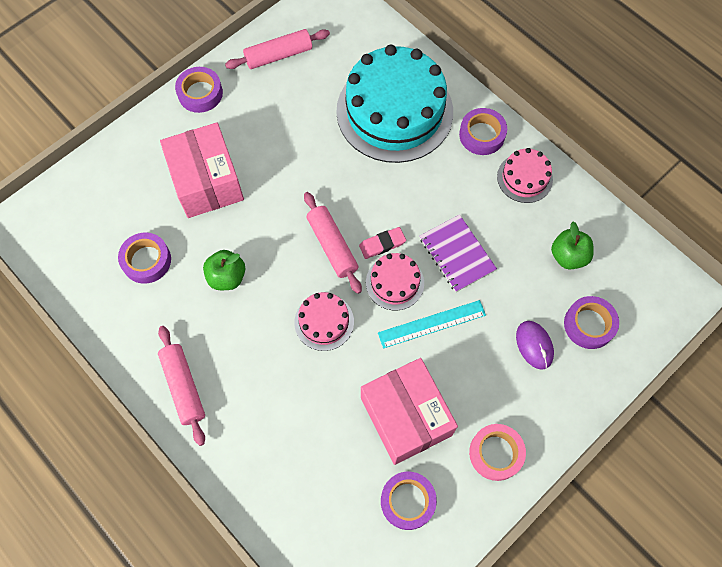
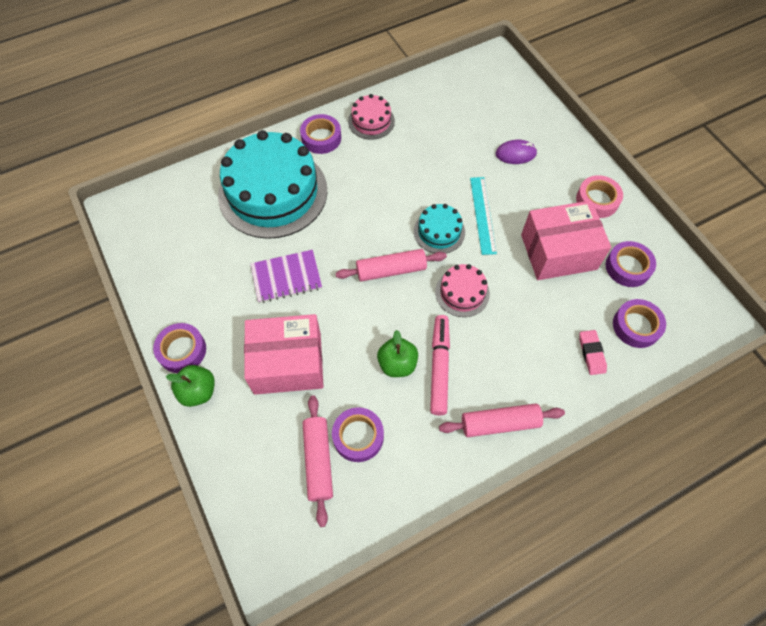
camera: 75 degrees left, 5 degrees down
pink rolling pin [225,29,330,69] -> pink rolling pin moved to [303,395,333,527]
pink eraser [359,227,406,259] -> pink eraser moved to [579,330,607,375]
pink cake [366,253,424,310] -> turquoise cake [414,204,465,253]
purple notebook [420,214,497,292] -> purple notebook moved to [251,250,322,303]
green apple [551,222,594,269] -> green apple moved to [166,365,215,407]
purple tape [564,296,619,349] -> purple tape moved to [613,299,666,348]
none -> pink marker [430,315,450,415]

